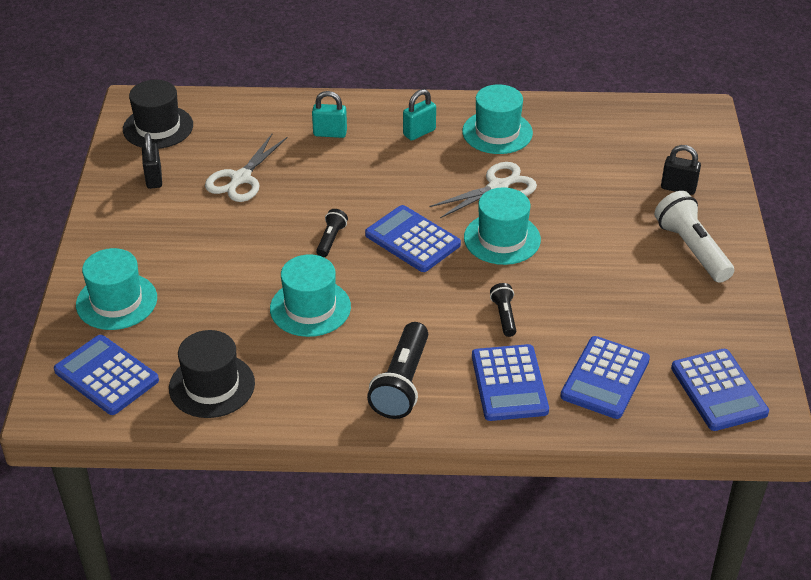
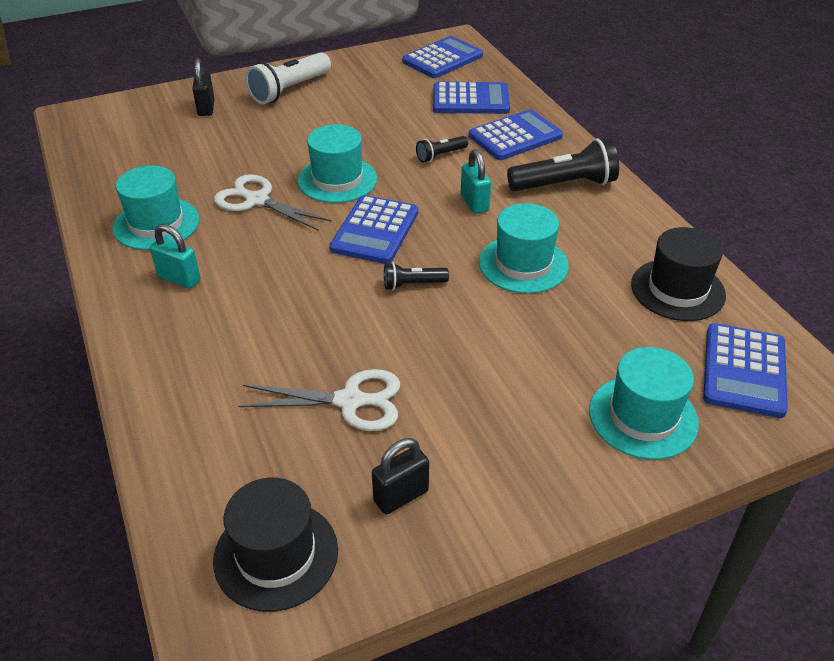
camera: 115 degrees left, 0 degrees up
turquoise padlock [312,91,347,138] -> turquoise padlock moved to [461,149,491,214]

